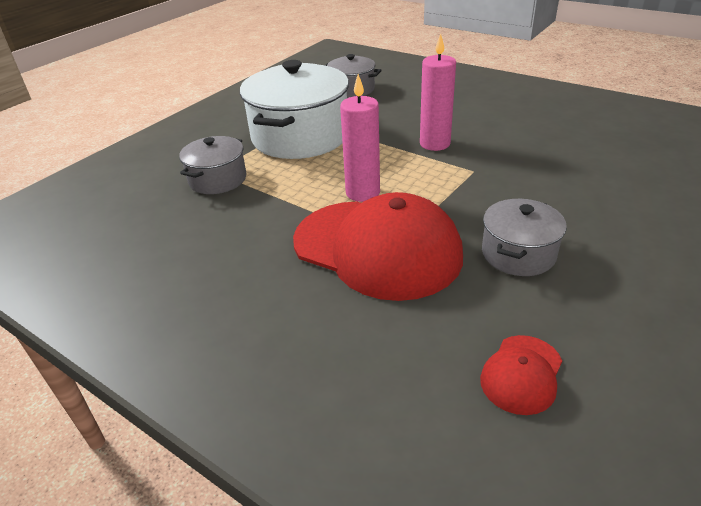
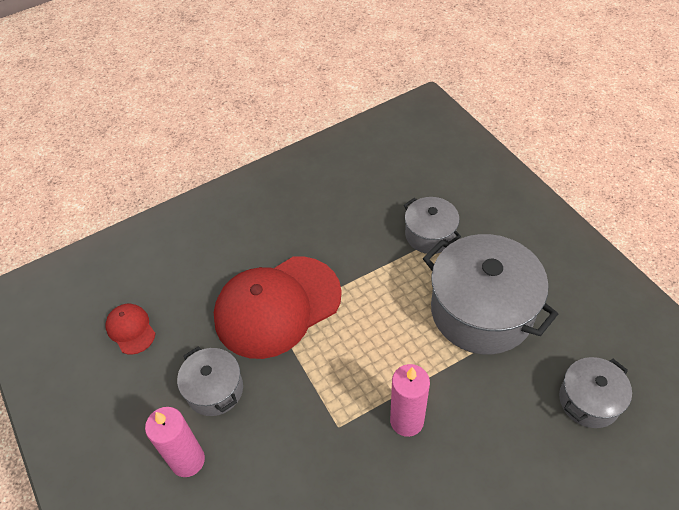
camera: 115 degrees right, 15 degrees up
white pot [240,60,349,159] -> grey pot [423,234,558,355]
pink candle [340,74,380,202] -> pink candle moved to [145,407,205,477]

